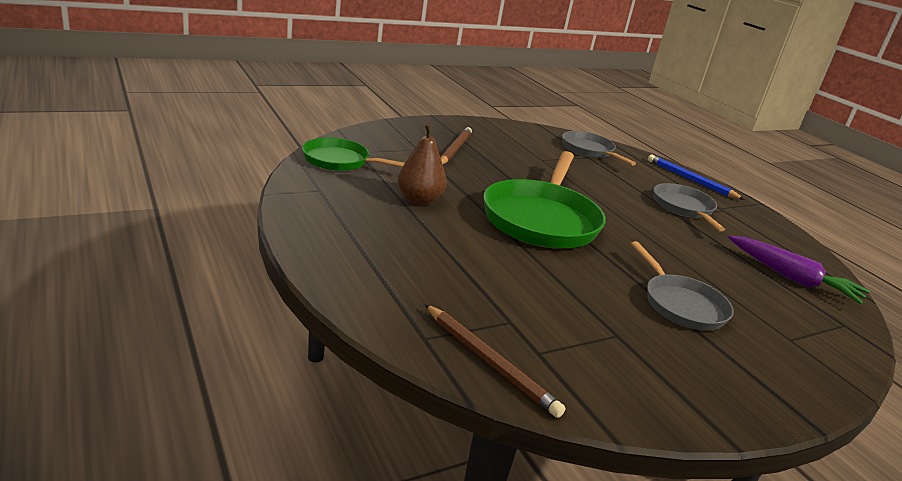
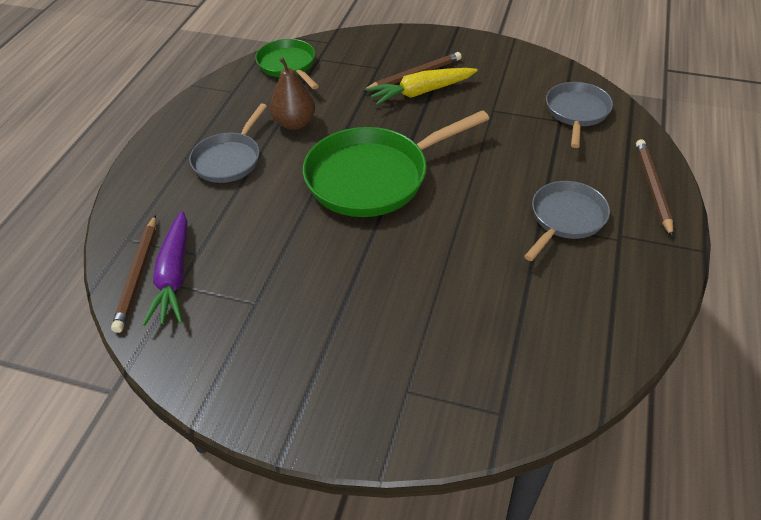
camera: 50 degrees right, 20 degrees up
grey pan [631,241,734,330] -> grey pan moved to [189,104,267,183]
blue pencil [648,155,745,200] -> brown pencil [636,139,673,238]
purple carrot [728,236,870,304] -> purple carrot moved to [142,211,188,326]
none -> yellow carrot [366,68,478,105]

